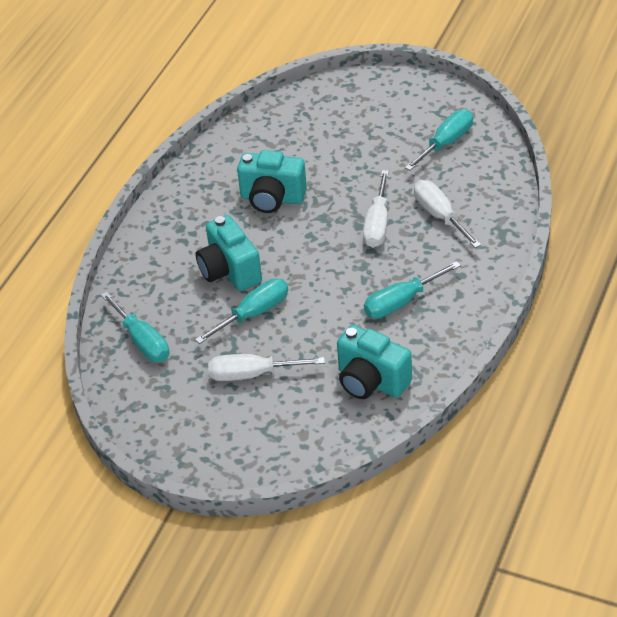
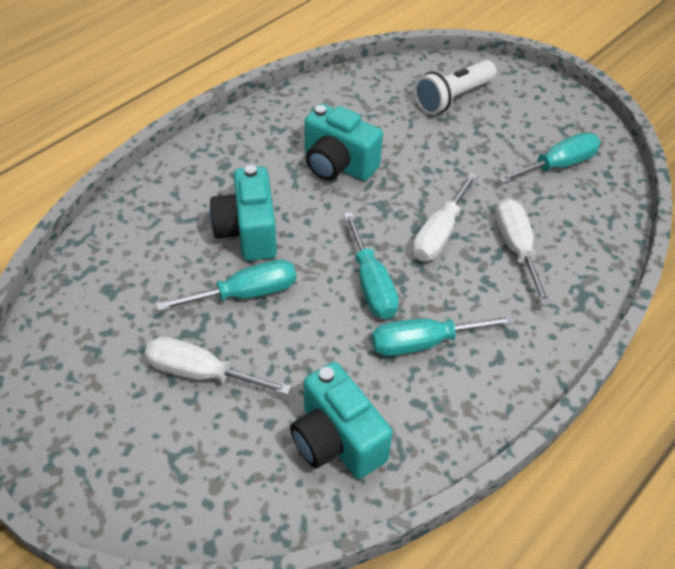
camera: 15 degrees right, 5 degrees up
turquoise screwdriver [101,292,169,362] -> turquoise screwdriver moved to [344,212,399,319]
none -> white flashlight [414,60,496,115]

